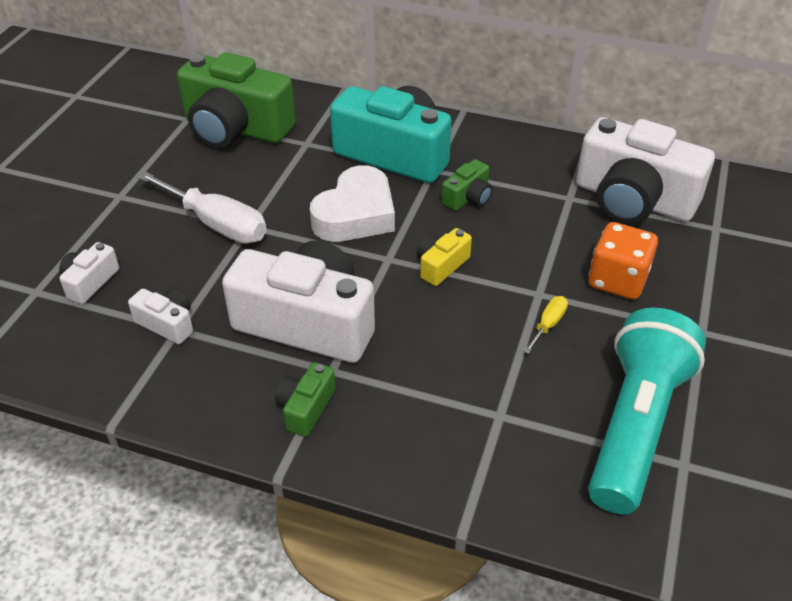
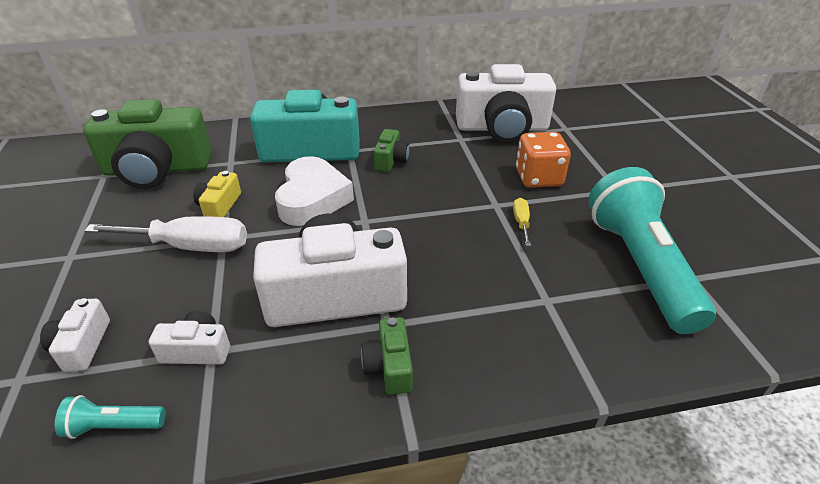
camera: 30 degrees left, 5 degrees down
yellow camera [417,228,472,286] -> yellow camera moved to [193,171,241,217]
none -> turquoise flashlight [55,395,166,439]

